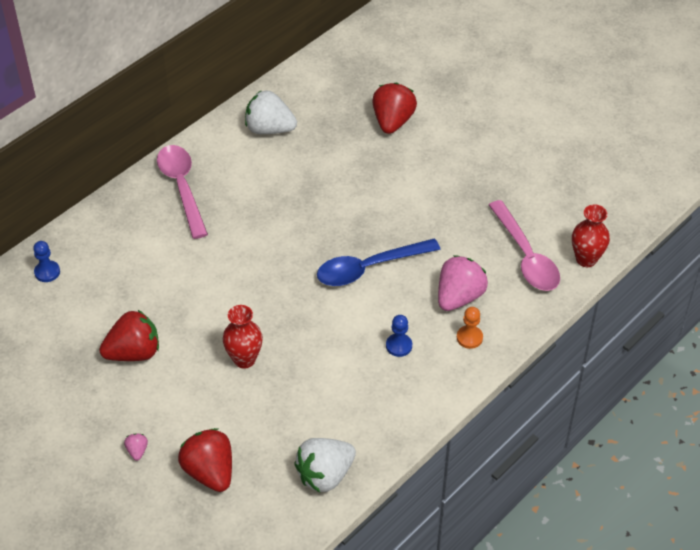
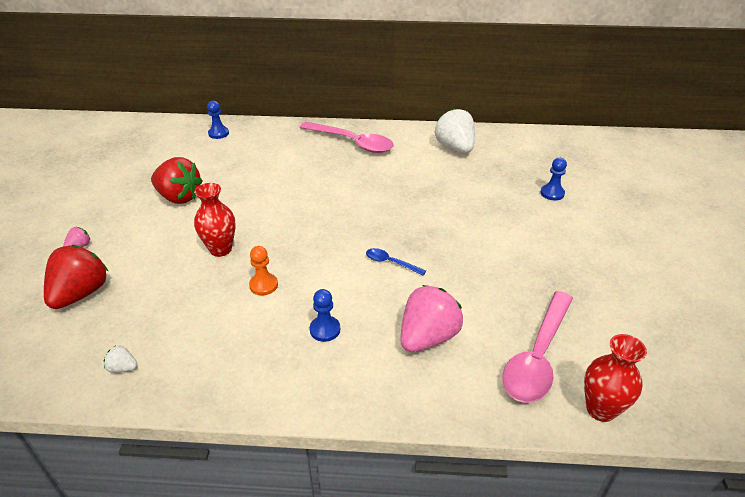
camera: 50 degrees right, 10 degrees down
pink spoon [157,145,208,239] -> pink spoon turned 90 degrees clockwise [300,122,394,153]
white strawberry [294,438,356,492] -> white strawberry [104,345,138,373], size x0.43
blue spoon [317,238,441,286] -> blue spoon [366,248,426,275], size x0.46
red strawberry [372,82,417,134] -> blue pawn [540,158,567,200]
pink strawberry [438,255,488,311] -> pink strawberry turned 45 degrees counterclockwise [400,285,463,352]
orange pawn [457,307,483,349] -> orange pawn moved to [249,246,278,295]

